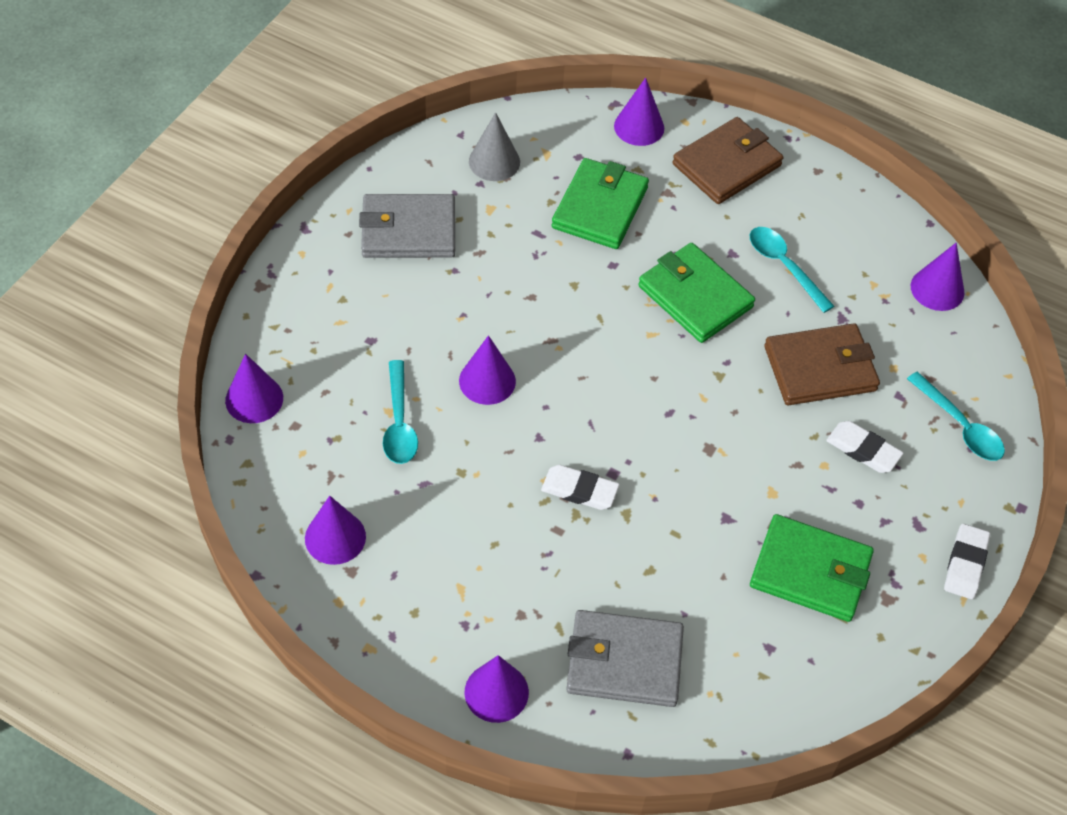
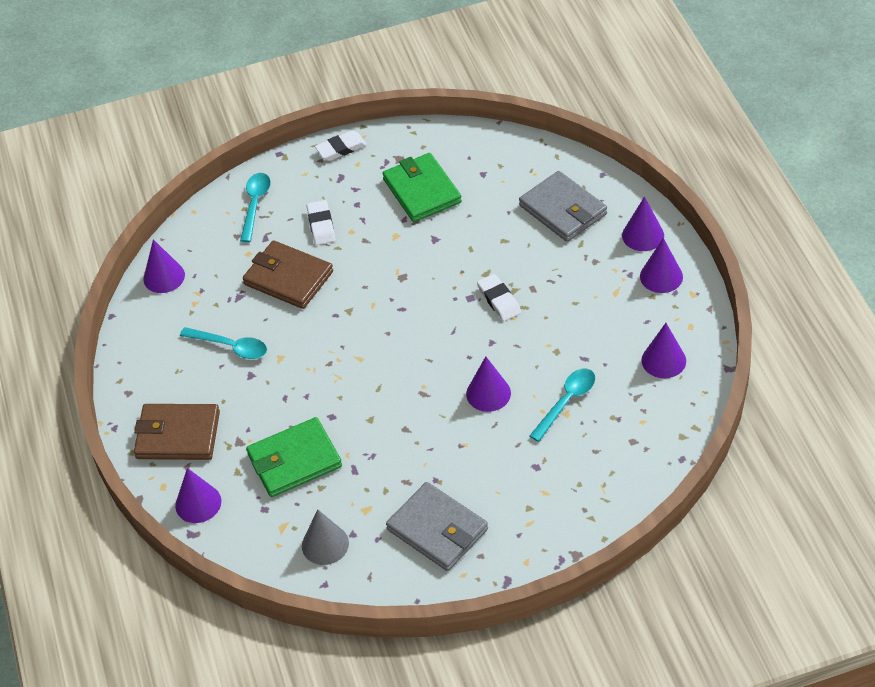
camera: 130 degrees left, 5 degrees down
purple cone [225,354,283,423] -> purple cone moved to [640,238,683,293]
green wallet [638,243,755,343] -> none
turquoise spoon [750,227,834,313] -> turquoise spoon turned 75 degrees counterclockwise [180,327,267,359]

